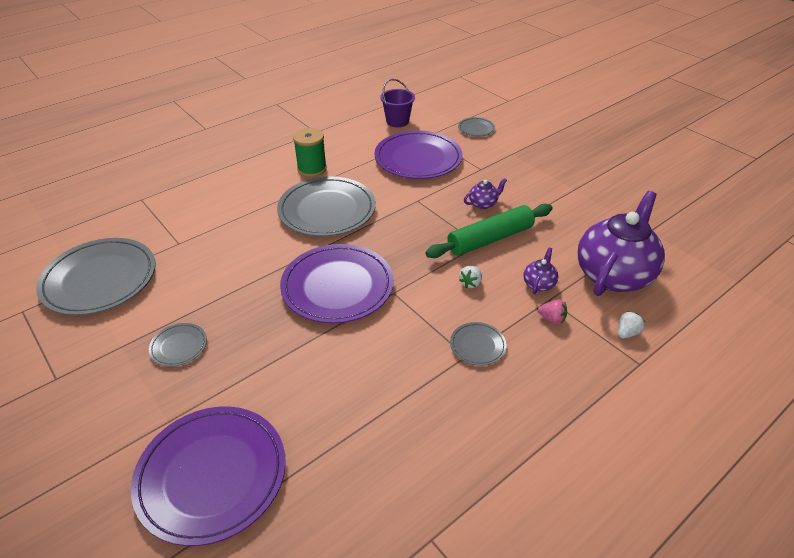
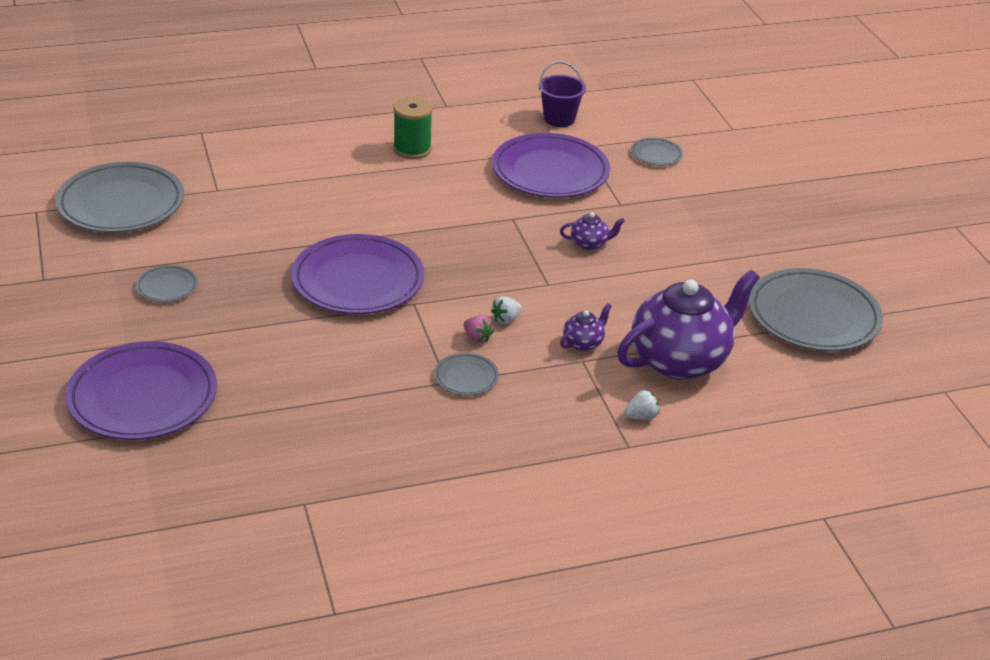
camera: 20 degrees right, 5 degrees down
grey plate [277,176,376,236] -> grey plate moved to [749,268,883,351]
green rolling pin [426,204,553,258] -> none
pink strawberry [538,300,567,324] -> pink strawberry moved to [463,315,494,343]

